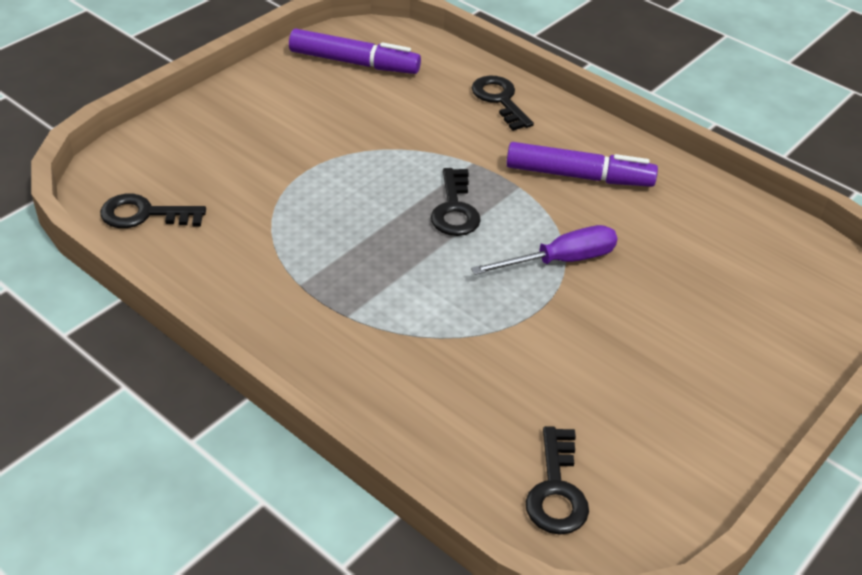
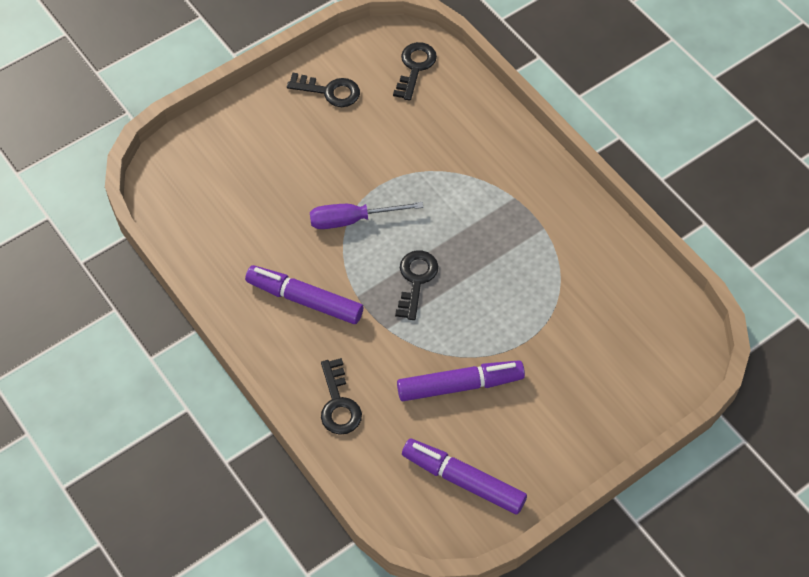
camera: 165 degrees left, 15 degrees up
black key [100,194,206,228] -> black key moved to [287,72,360,107]
none -> purple marker [397,360,525,401]

